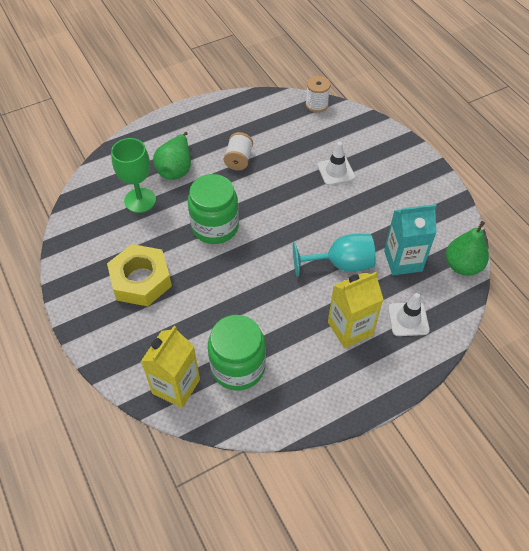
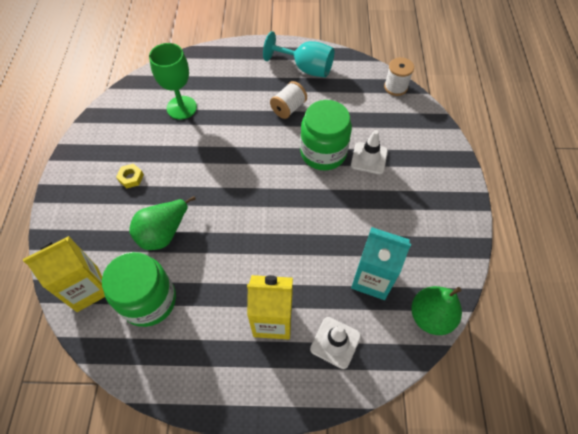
camera: 30 degrees right, 5 degrees up
yellow nut [107,244,172,306] -> yellow nut [116,164,144,189], size x0.41
green pear [153,132,191,180] -> green pear moved to [129,196,196,250]
green jar [188,174,239,244] -> green jar moved to [300,100,352,170]
turquoise goblet [293,234,376,277] -> turquoise goblet moved to [263,31,334,77]

